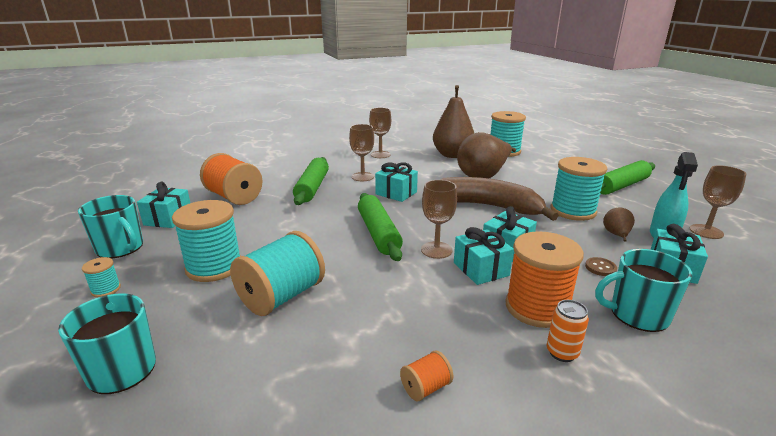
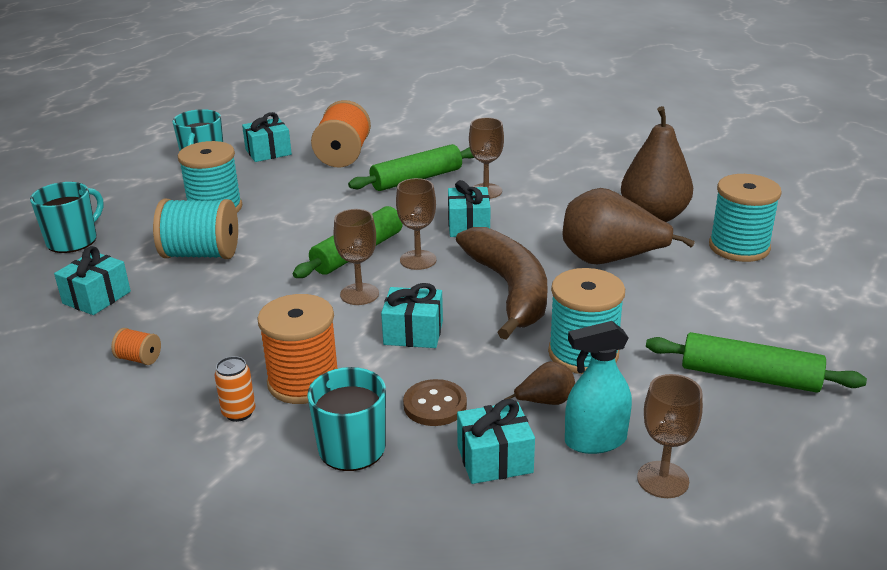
camera: 55 degrees right, 5 degrees up
turquoise spool [82,257,121,297] -> none
brown goblet [369,108,391,158] -> brown goblet moved to [396,178,436,270]
turquoise gift [454,227,514,285] -> turquoise gift moved to [54,246,131,315]
brown button [585,257,617,276] -> brown button [403,379,467,426], size x1.59

